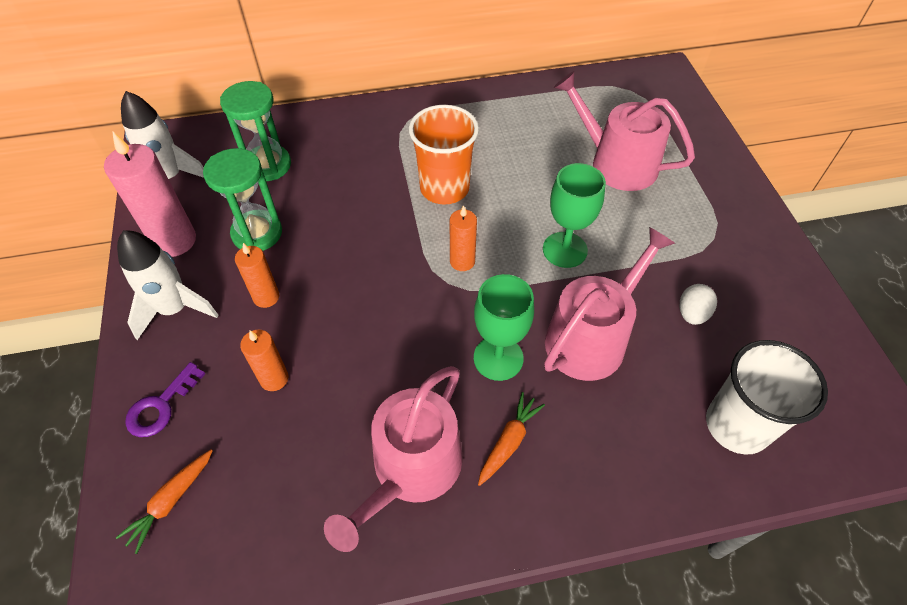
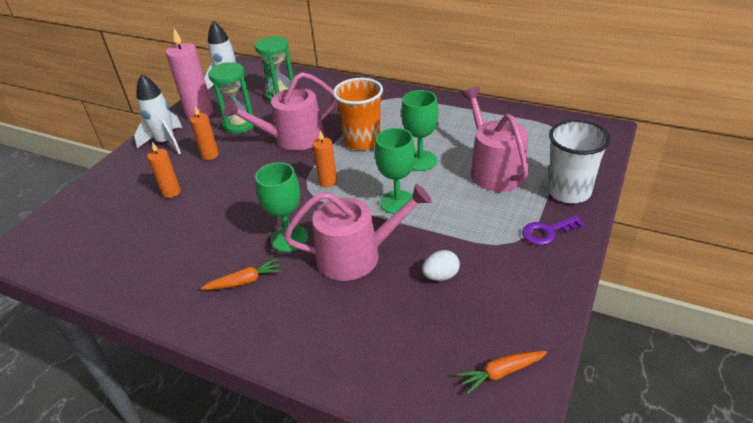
camera: 40 degrees right, 15 degrees down
orange carrot [116,450,213,554] -> orange carrot moved to [456,351,547,394]
purple key [125,362,205,437] -> purple key moved to [522,215,585,245]
pink watering can [324,366,463,552] -> pink watering can moved to [224,72,337,151]
white cup [706,340,828,455] -> white cup moved to [547,120,611,203]
none -> green goblet [401,90,438,171]

